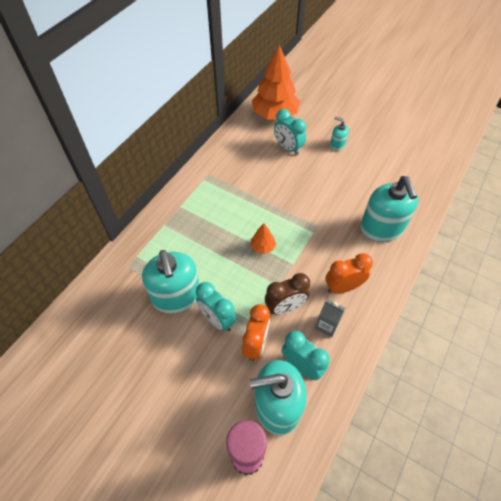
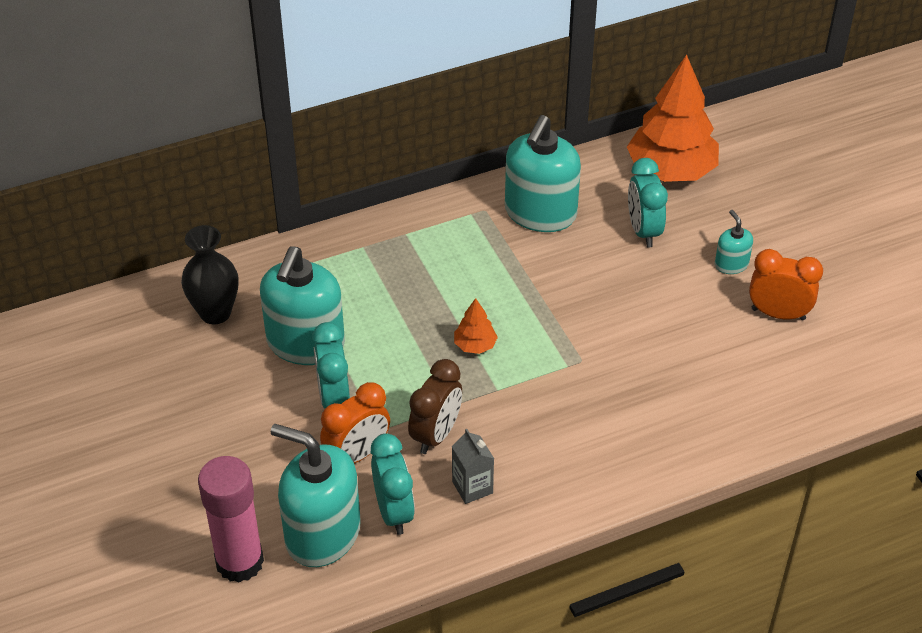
camera: 35 degrees right, 10 degrees down
brown clock [265,273,310,315] -> brown clock turned 75 degrees counterclockwise [408,359,462,454]
orange clock [326,253,373,294] -> orange clock moved to [749,249,823,321]
turquoise soap dispenser [360,176,418,242] -> turquoise soap dispenser moved to [505,115,581,232]
none -> black vase [181,225,238,324]

